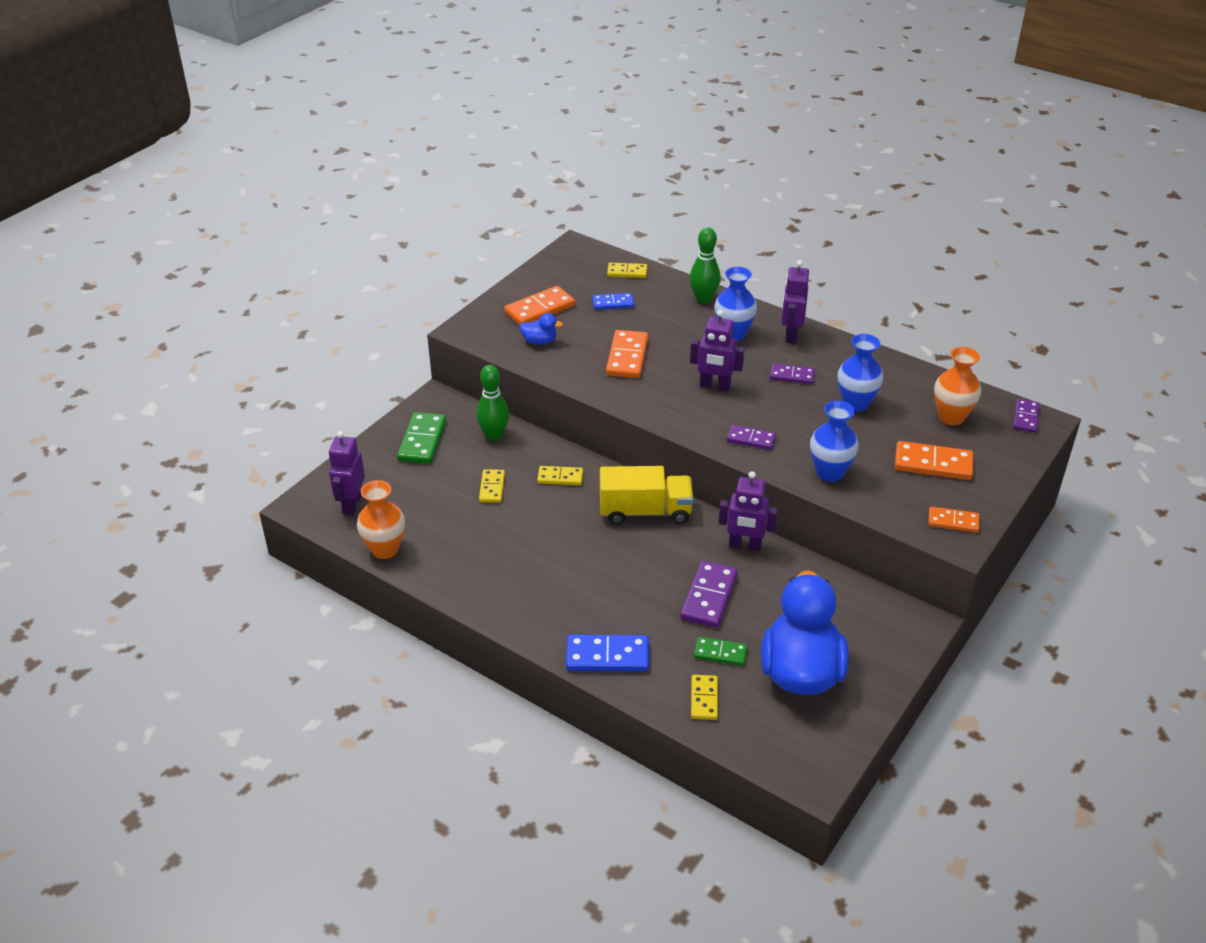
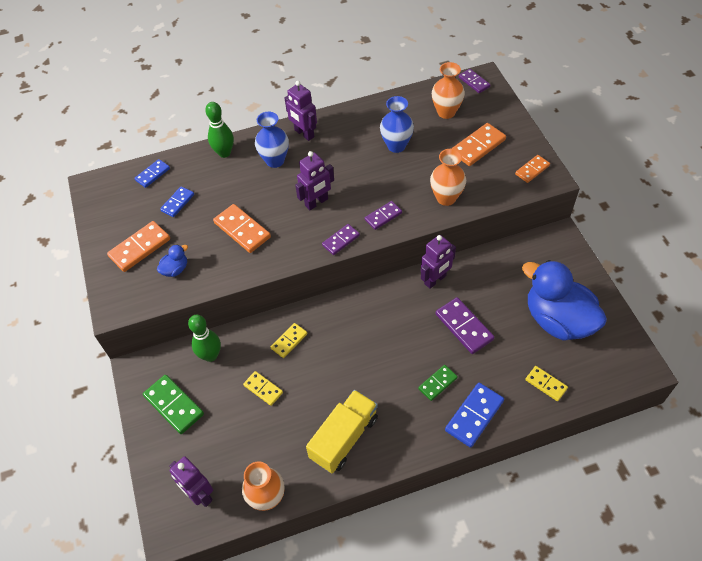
camera: 50 degrees left, 15 degrees up
orange domino [504,286,575,325] -> orange domino turned 45 degrees clockwise [107,221,170,272]
yellow truck [600,466,694,525] -> yellow truck moved to [306,390,378,474]
yellow domino [607,263,647,278] -> blue domino [134,159,170,188]
green domino [694,637,748,666] -> green domino moved to [418,365,458,401]
purple domino [770,363,815,384] -> purple domino moved to [322,224,360,255]
blue vase [810,400,859,482] -> orange vase [430,149,466,206]

